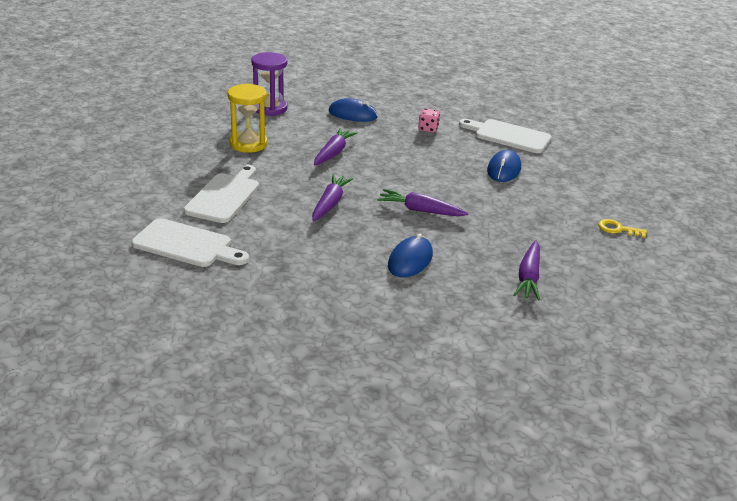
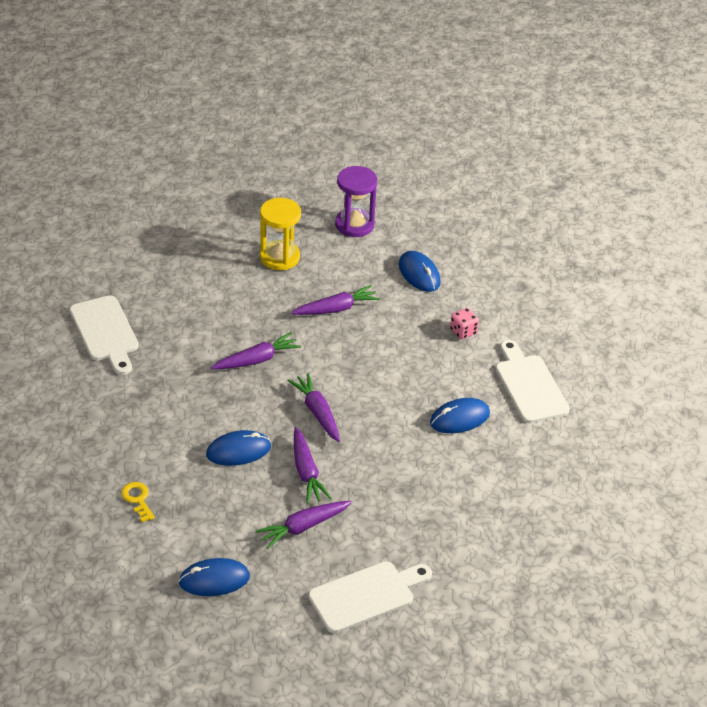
camera: 45 degrees right, 10 degrees up
white cutting board [184,165,259,223] -> white cutting board moved to [308,561,432,633]
yellow key [598,219,647,238] -> yellow key moved to [121,482,155,522]
none -> blue mouse [179,558,250,596]
none -> purple carrot [294,427,331,503]

